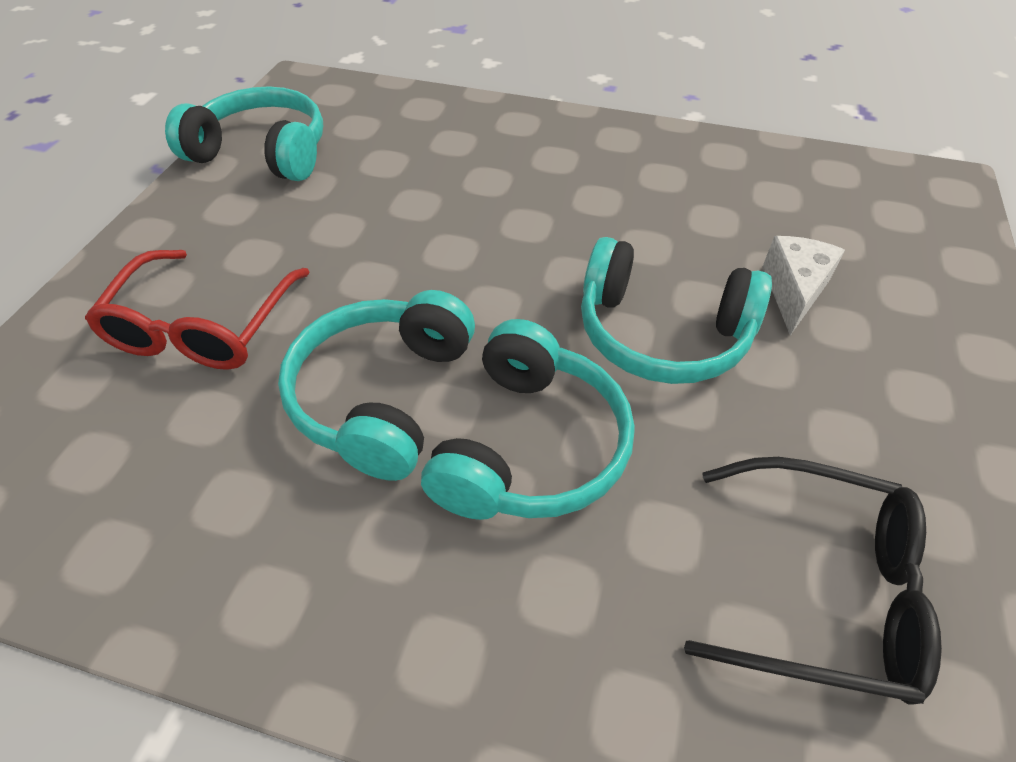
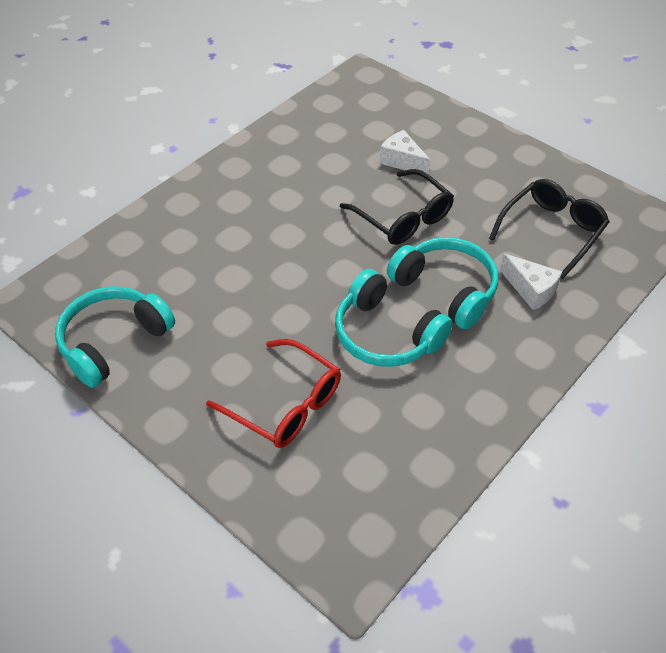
camera: 65 degrees left, 0 degrees up
turquoise headphones [581,237,772,384] -> black glasses [340,169,454,245]
none -> white cheese [500,254,562,310]

